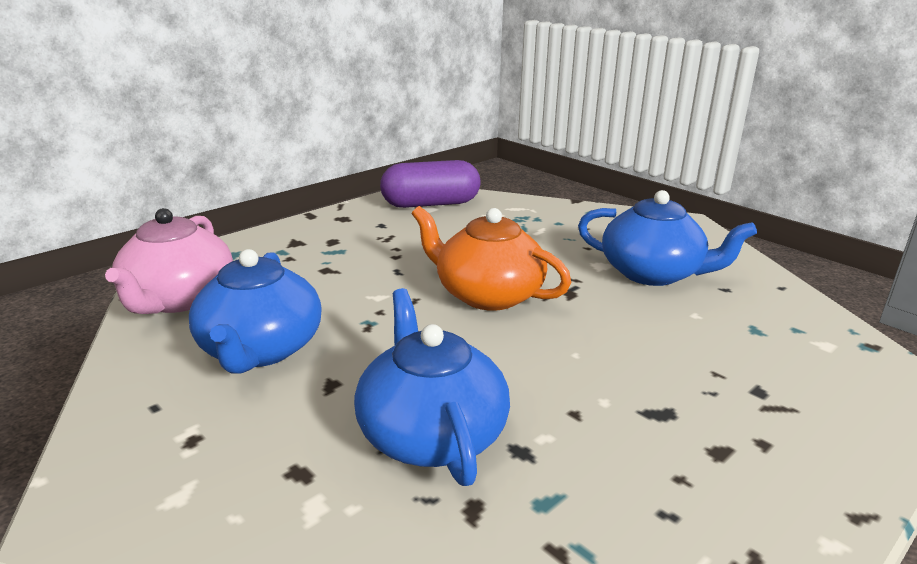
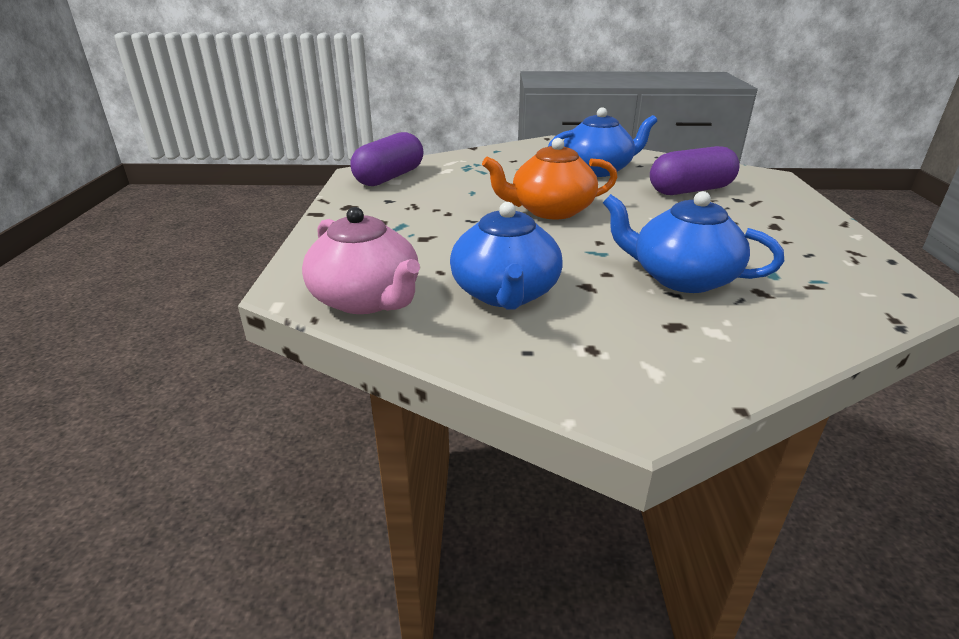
camera: 45 degrees left, 5 degrees up
blue teapot [189,249,322,373] -> blue teapot turned 45 degrees clockwise [450,202,563,310]
none -> purple capsule [650,146,740,195]

